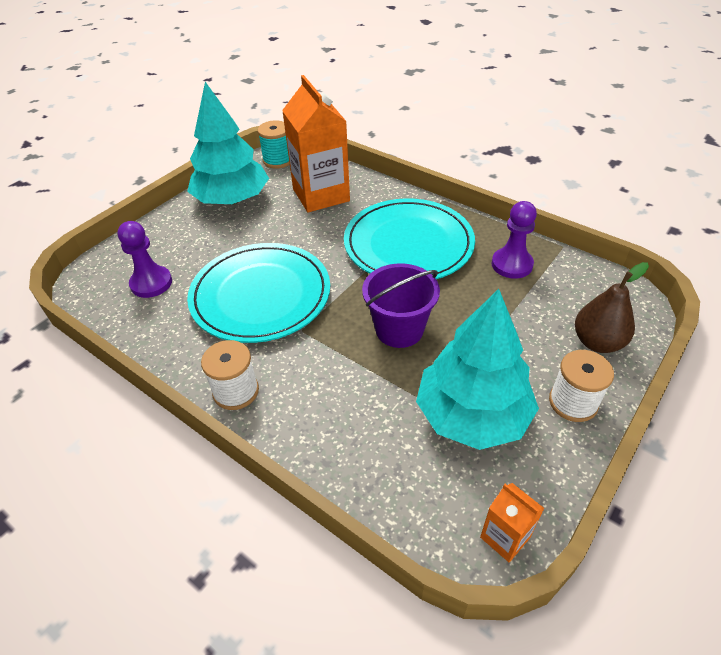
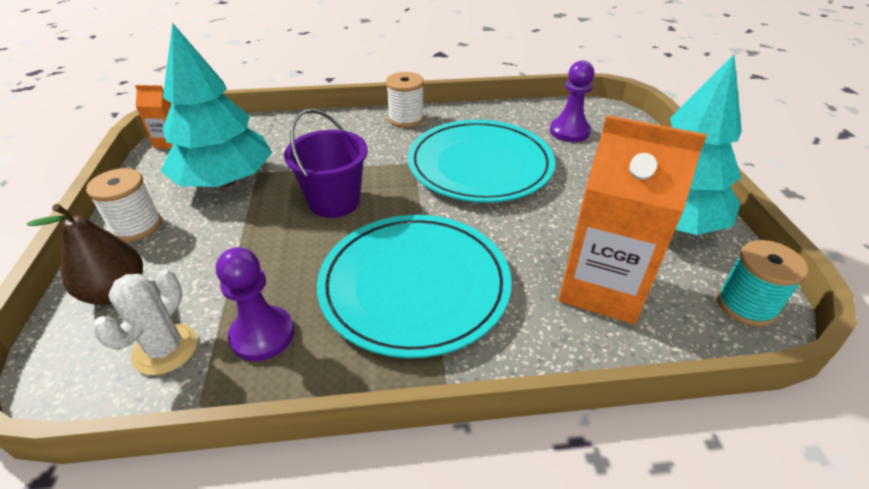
camera: 135 degrees right, 5 degrees down
none -> white cactus [92,270,198,375]

